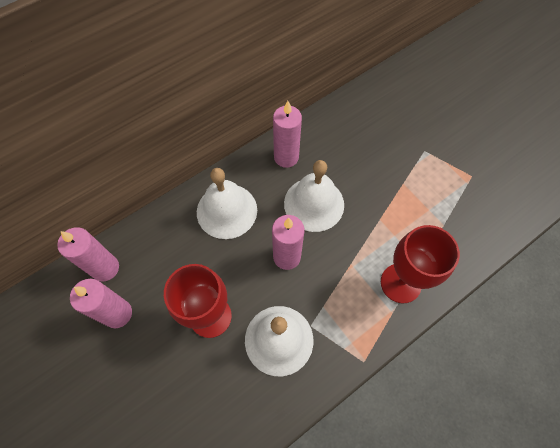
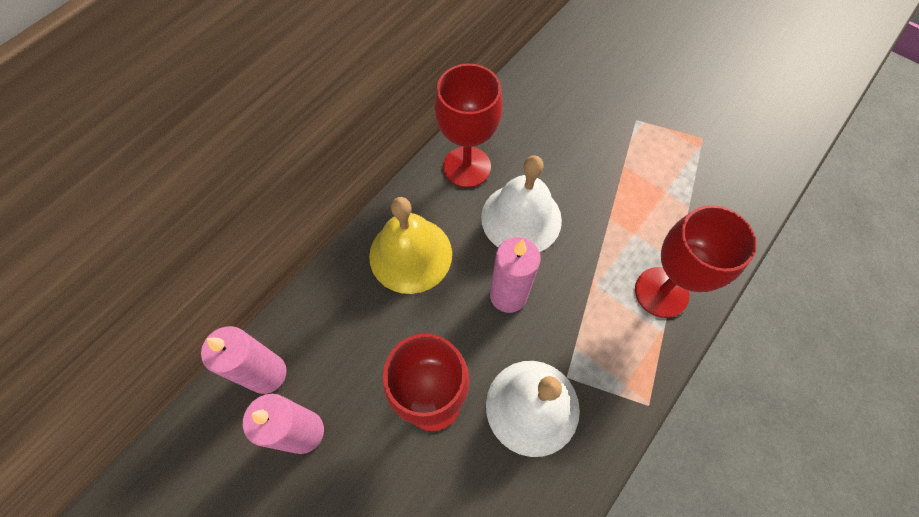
camera: 15 degrees left, 0 degrees up
white bell [197,168,257,239] -> yellow bell [369,197,452,294]
pink candle [273,101,302,168] -> red goblet [434,64,503,188]

